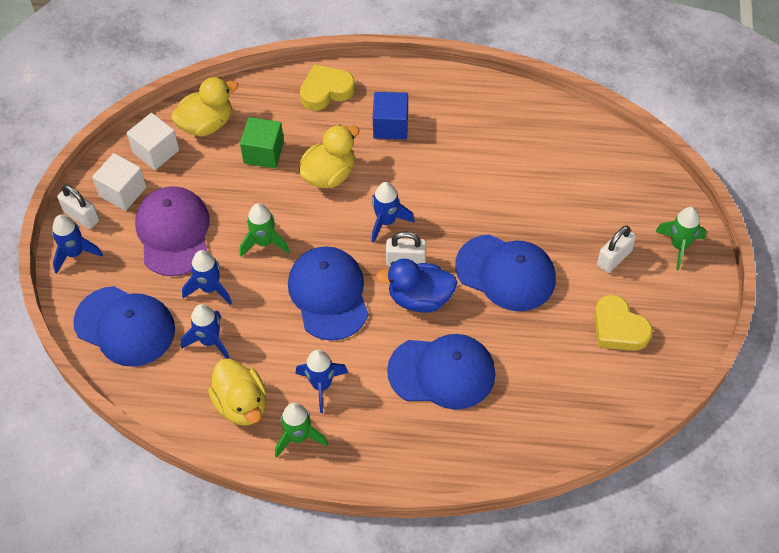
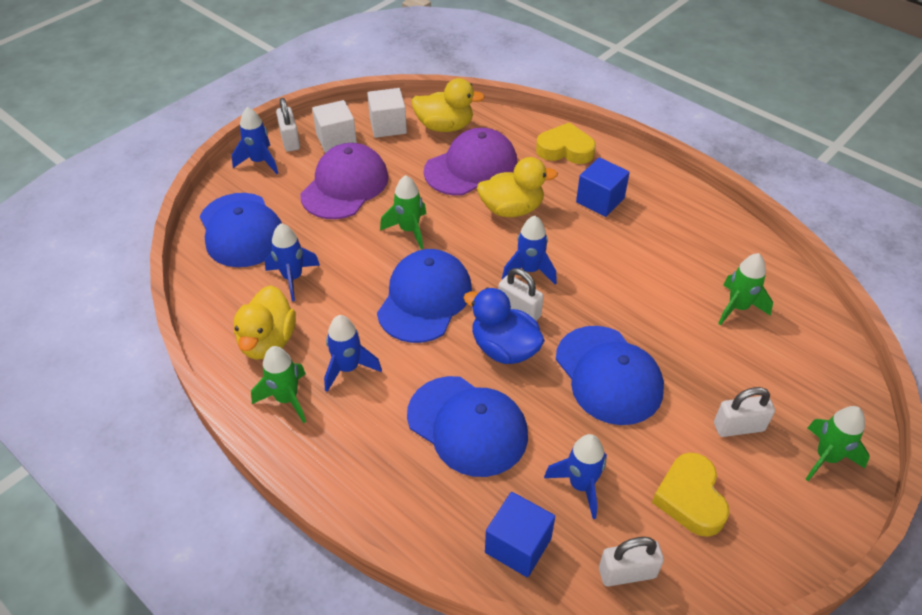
camera: 35 degrees right, 10 degrees down
blue rocket [182,250,232,305] -> blue rocket moved to [544,434,607,519]
green cube [240,117,284,168] -> purple cap [424,128,517,196]
none -> blue cube [485,492,555,577]
none -> white padlock [599,537,664,586]
none -> green rocket [718,253,773,325]

